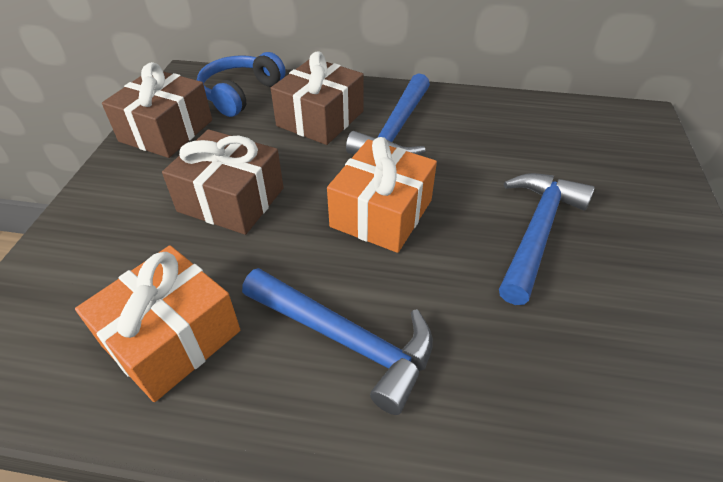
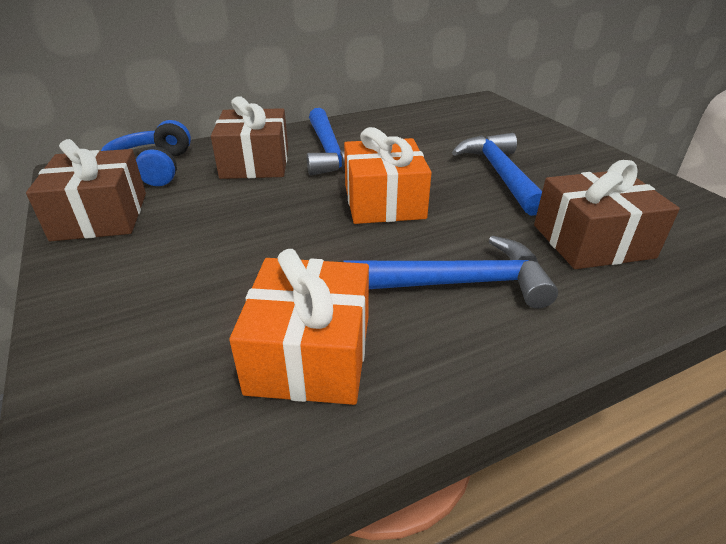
camera: 35 degrees left, 10 degrees down
brown gift [162,129,284,235] -> brown gift moved to [534,160,680,269]

